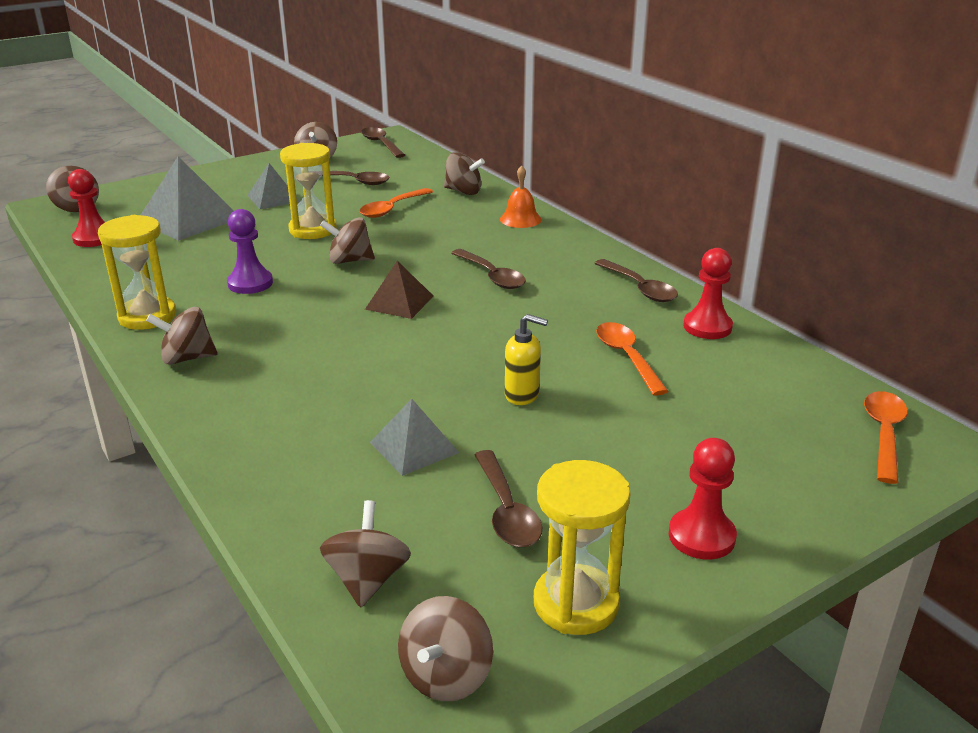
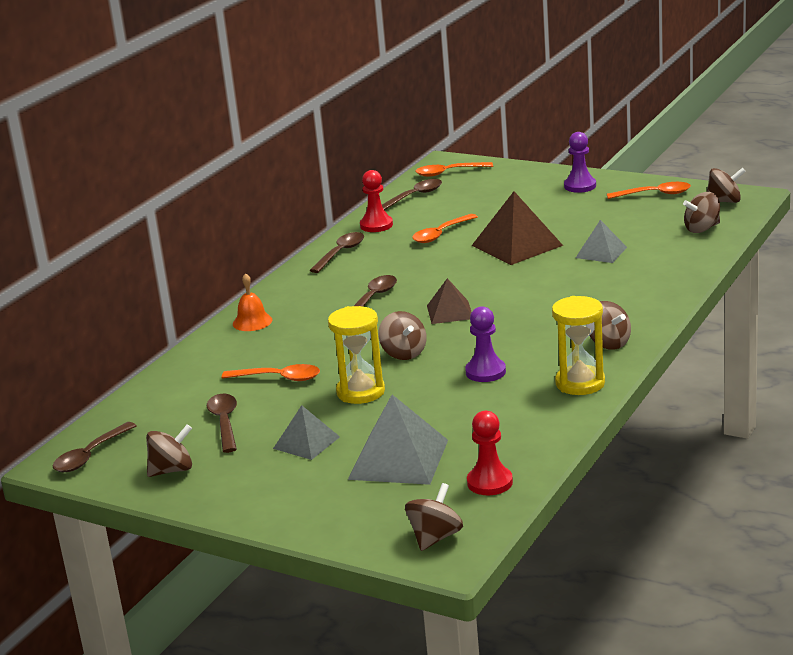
camera: 115 degrees left, 5 degrees down
brown spinning top [444,152,485,195] -> none
brown spoon [474,450,542,547] -> brown spoon moved to [382,179,442,210]
yellow soap dispenser [505,314,548,405] -> brown pyramid [472,191,563,265]
yellow hourglass [534,460,631,635] -> orange spoon [607,182,691,199]
red pawn [669,438,737,560] -> purple pawn [564,132,596,193]

